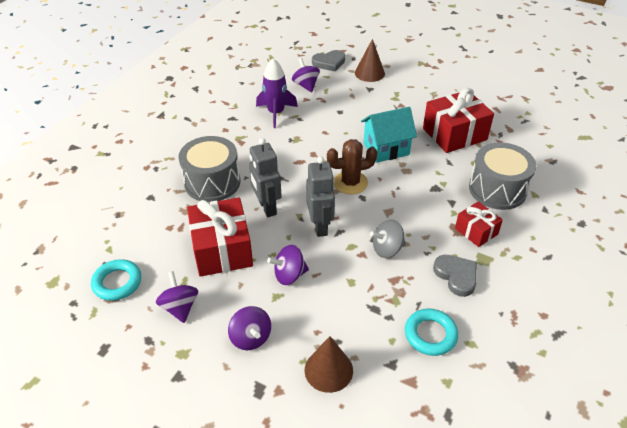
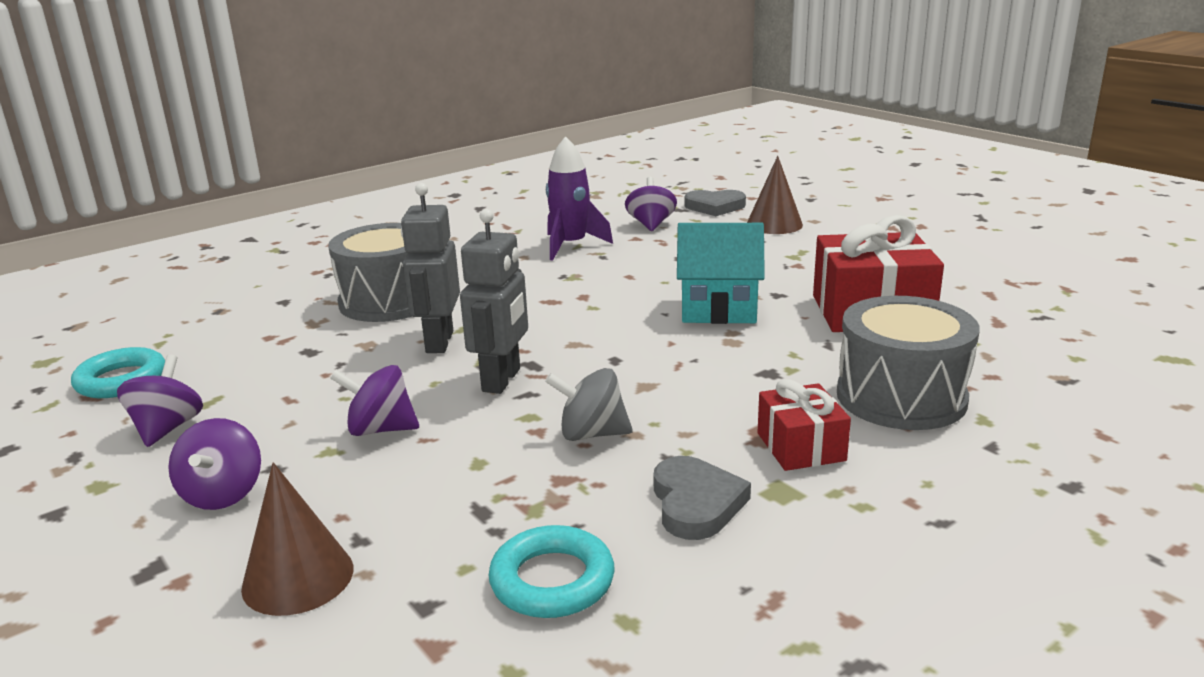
camera: 25 degrees right, 20 degrees down
red gift [187,198,253,277] -> none
brown cactus [327,139,377,194] -> none

